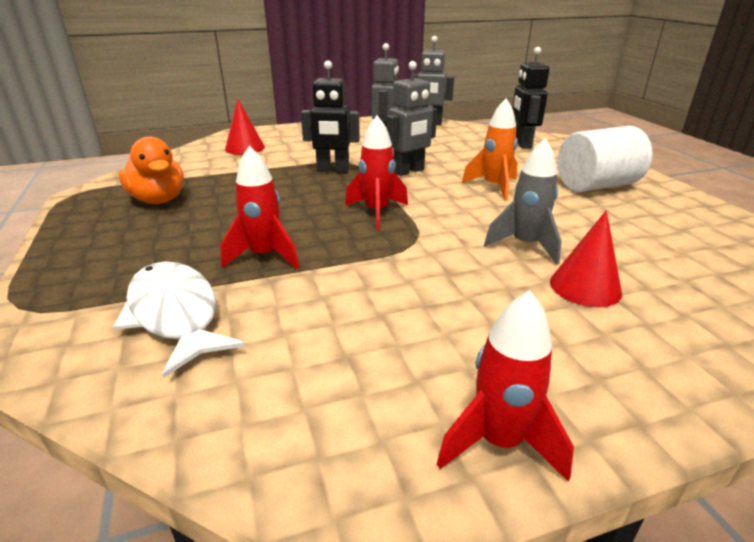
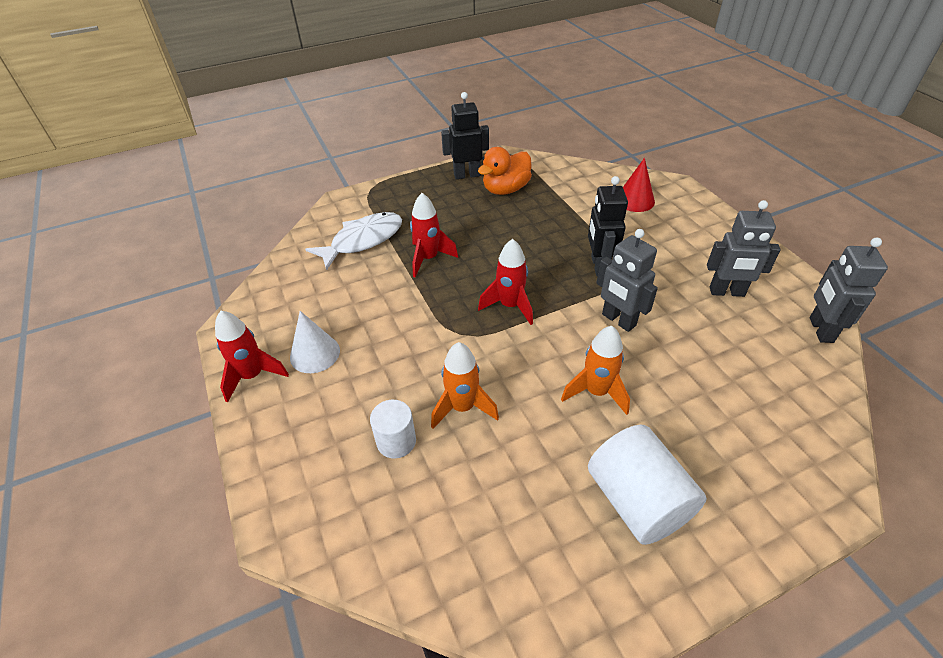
camera: 85 degrees right, 15 degrees up
grey rocket [484,138,562,265] -> orange rocket [431,342,499,429]
black robot [512,47,550,149] -> black robot moved to [441,92,489,179]
red cone [550,210,622,307] -> white cylinder [370,400,416,458]
none -> white cone [290,311,340,373]

